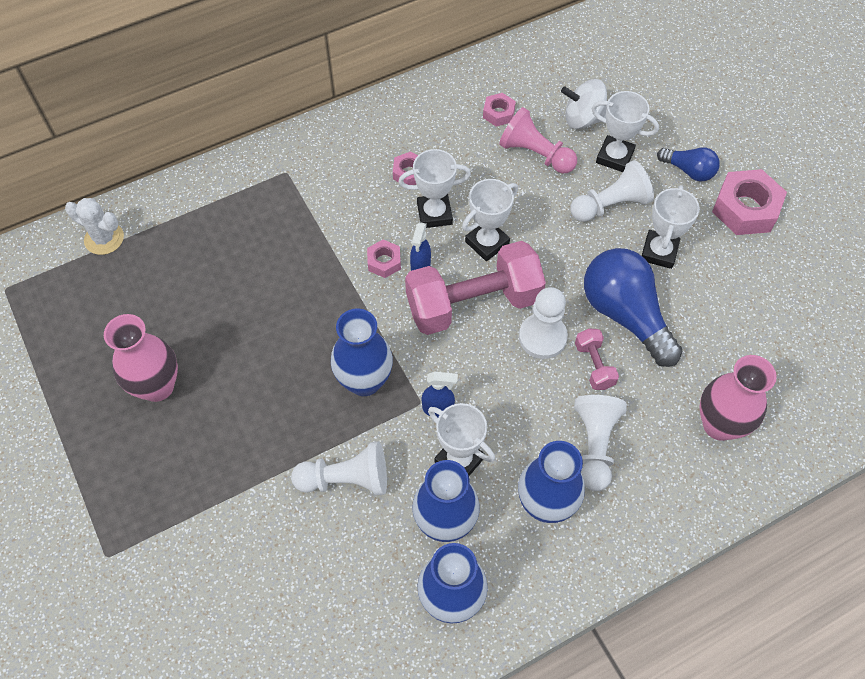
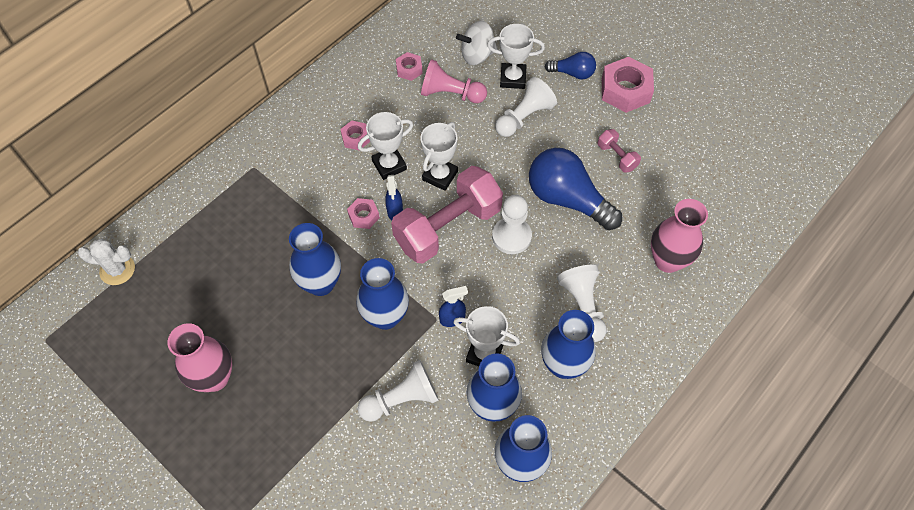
camera: 20 degrees left, 0 degrees up
pink dumbbell [575,328,619,390] -> pink dumbbell moved to [598,129,641,173]
white trophy [642,185,700,269] -> none
none -> blue vase [289,223,341,296]

